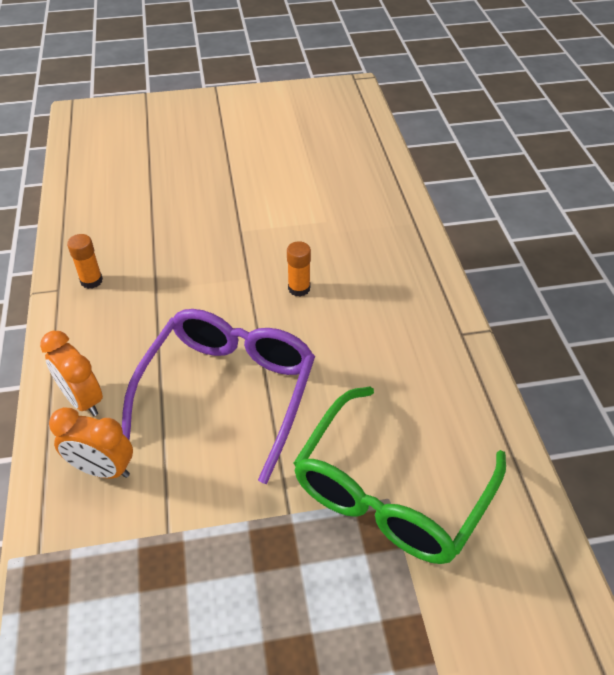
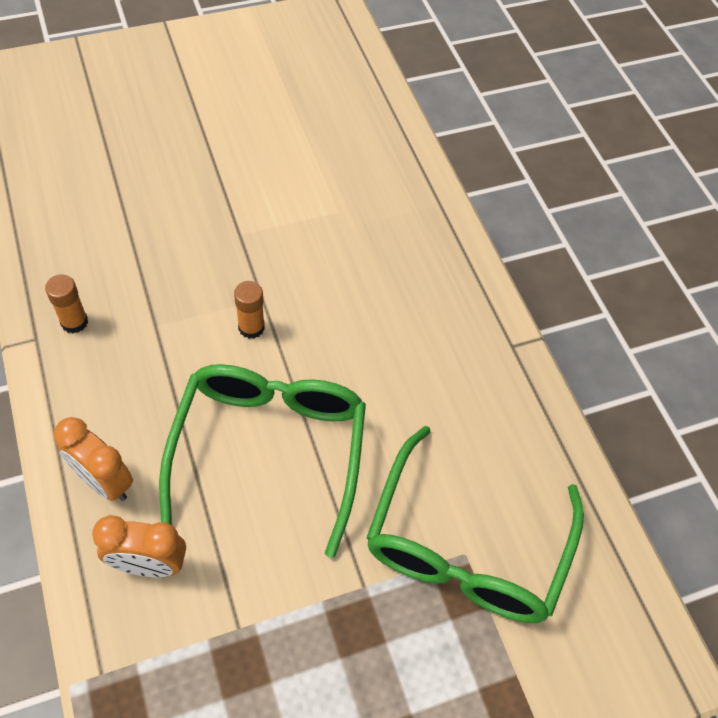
camera: 15 degrees left, 10 degrees up
purple glasses [122,309,315,484] -> green glasses [159,364,366,558]
orange glue stick [287,241,311,297] -> orange glue stick moved to [234,281,265,339]

